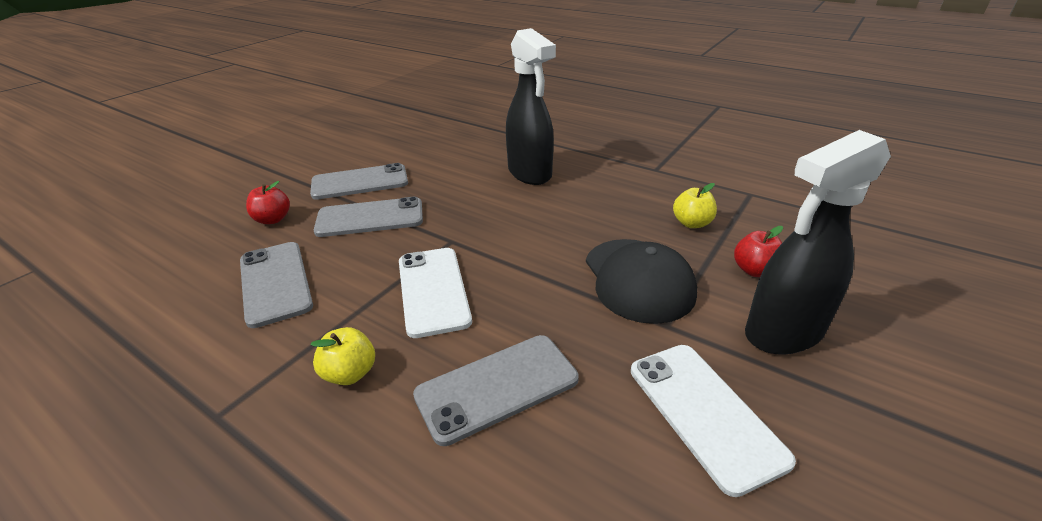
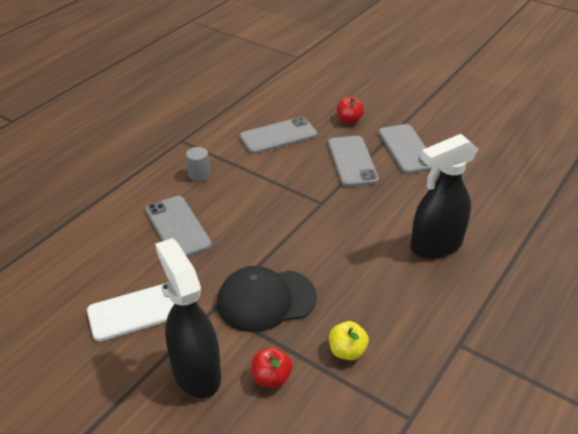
camera: 90 degrees right, 5 degrees up
yellow apple [311,327,375,385] -> grey cylinder [186,147,210,182]
white phone [399,248,472,338] -> none

